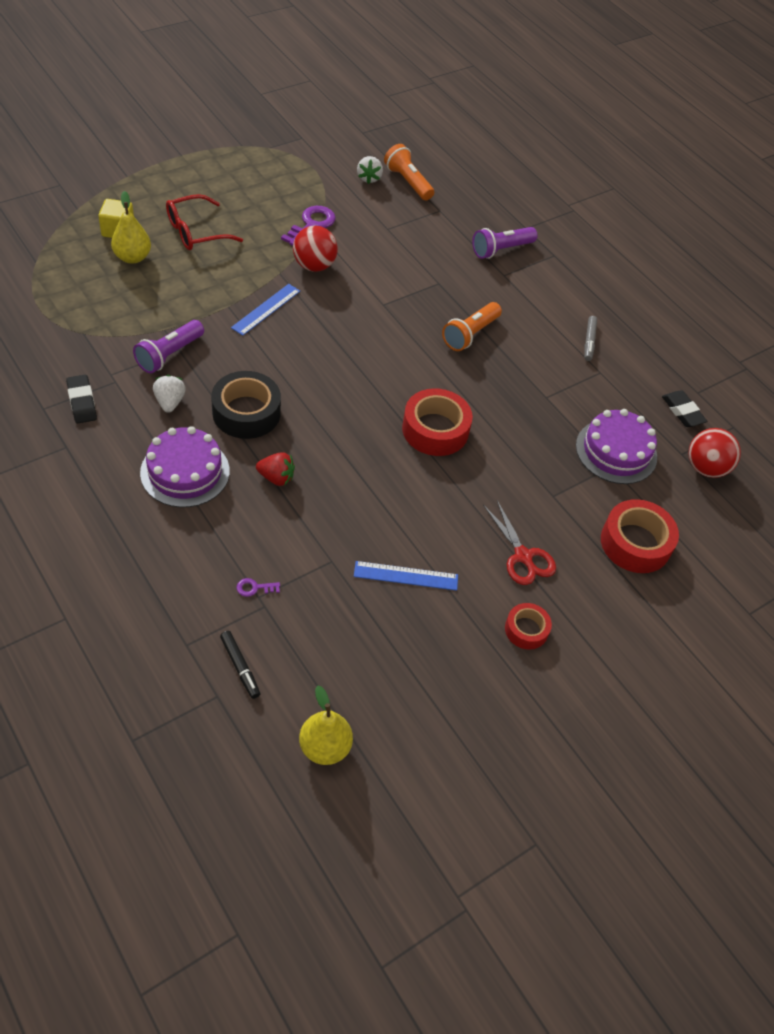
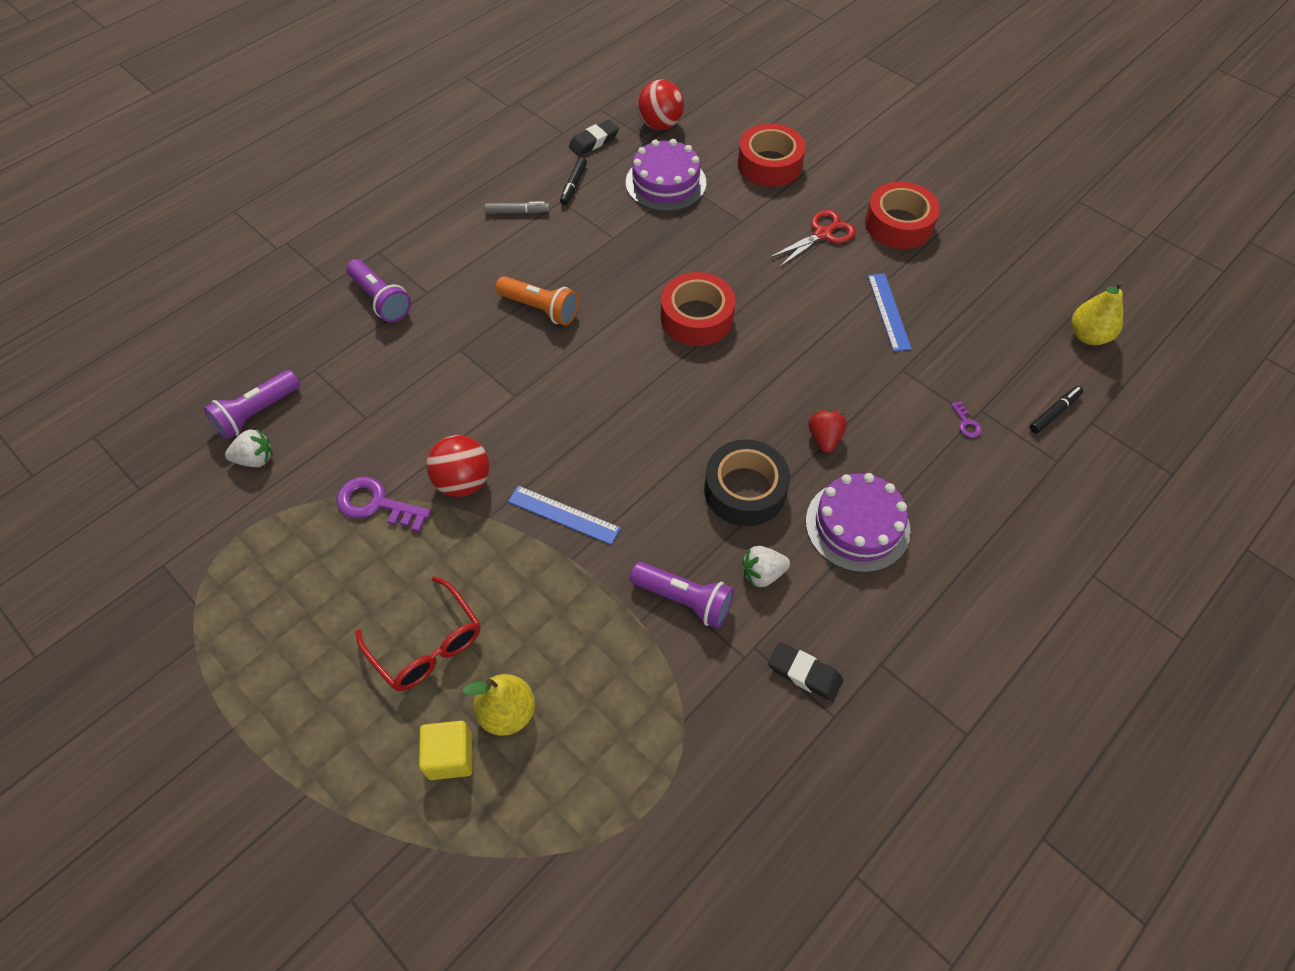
camera: 95 degrees left, 5 degrees up
black eraser [66,375,97,423] -> black eraser turned 60 degrees clockwise [768,642,843,702]
orange flashlight [384,144,434,201] -> purple flashlight [204,370,300,440]
red tape [505,603,552,650] -> red tape [865,182,940,249], size x1.74
none -> black marker [560,157,587,205]

